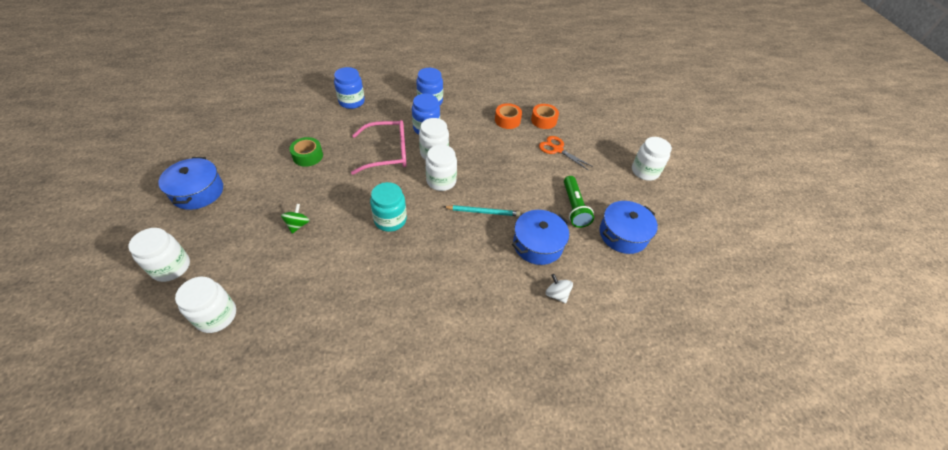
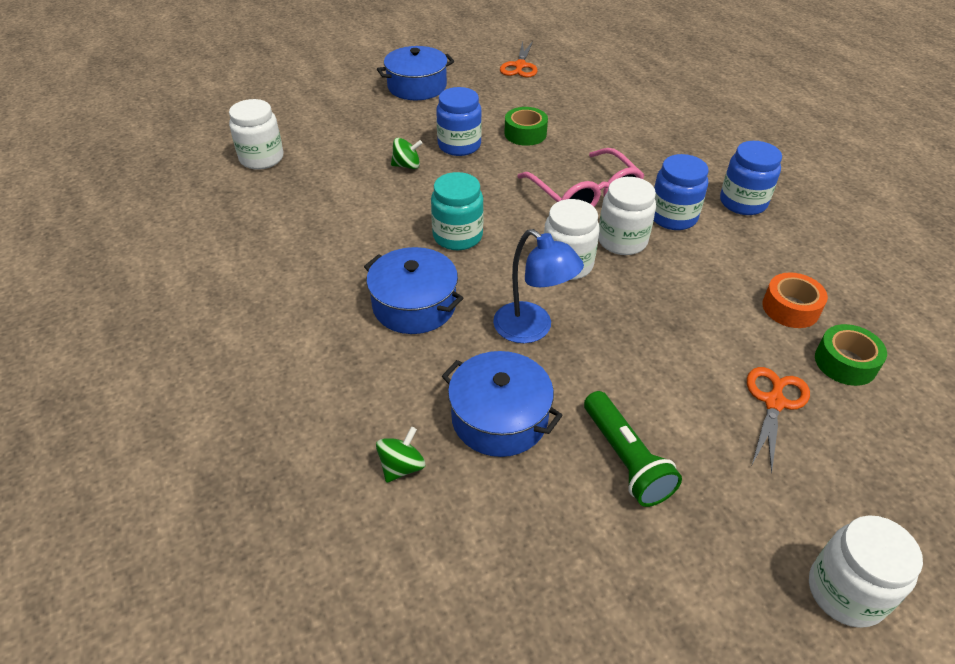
camera: 75 degrees right, 5 degrees down
white jar [128,228,190,282] -> none
blue jar [334,67,365,109] -> blue jar moved to [436,87,482,156]
turquoise pencil [444,205,520,216] -> blue lamp [493,229,584,343]
orange tape [531,104,559,129] -> green tape [815,324,887,386]
white spinning top [546,274,573,303] -> green spinning top [376,427,425,483]
green flashlight [564,176,594,228] -> green flashlight turned 90 degrees counterclockwise [584,391,682,507]
blue pot [600,201,658,254] -> blue pot moved to [364,247,463,334]
none -> orange scissors [500,41,537,78]

